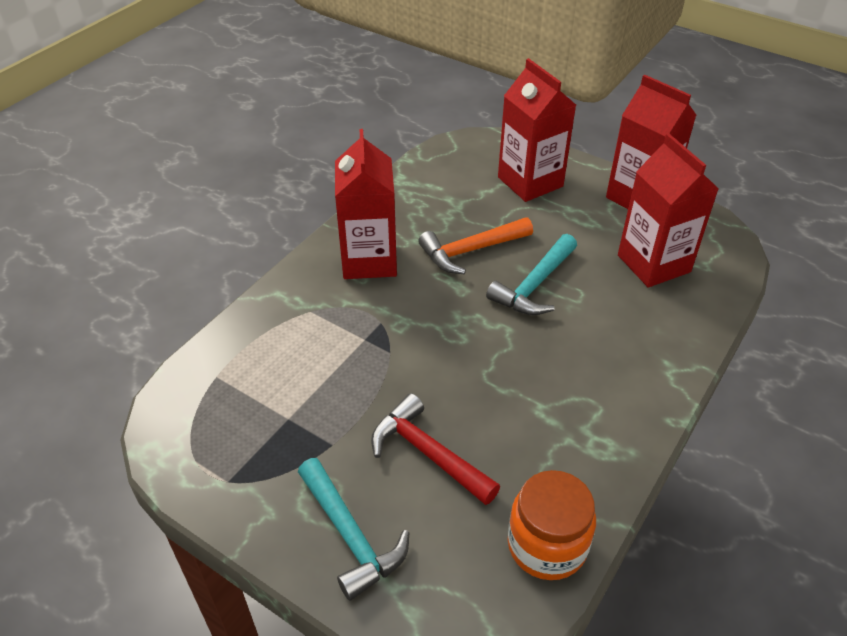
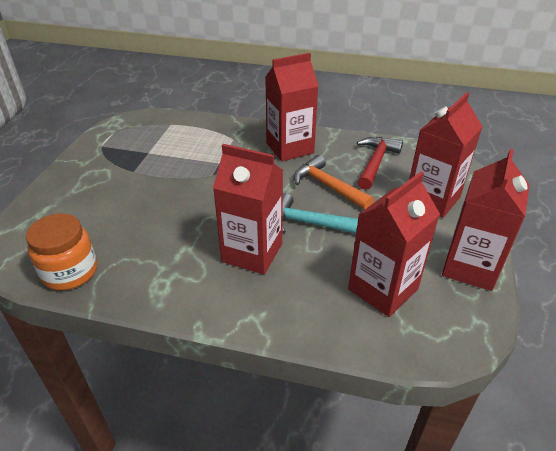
camera: 70 degrees right, 5 degrees down
turquoise hammer [298,458,409,601] -> none
red hammer [371,393,500,505] -> red hammer moved to [357,137,403,190]
none -> red carton [213,144,283,275]

